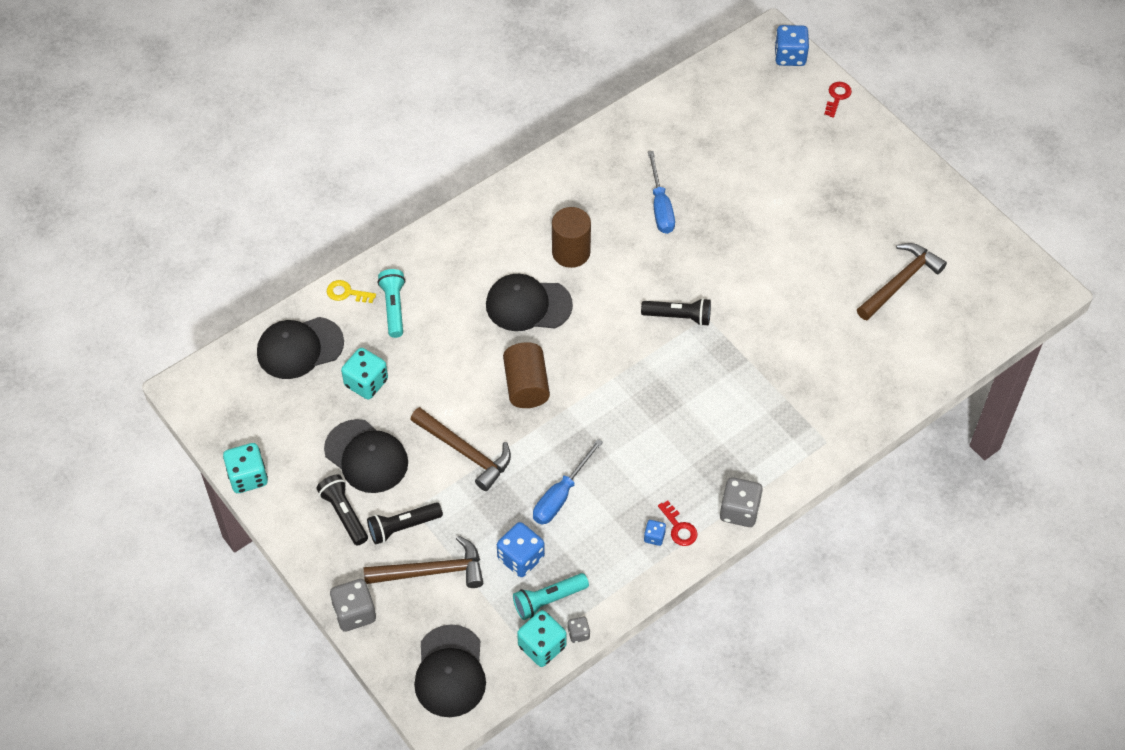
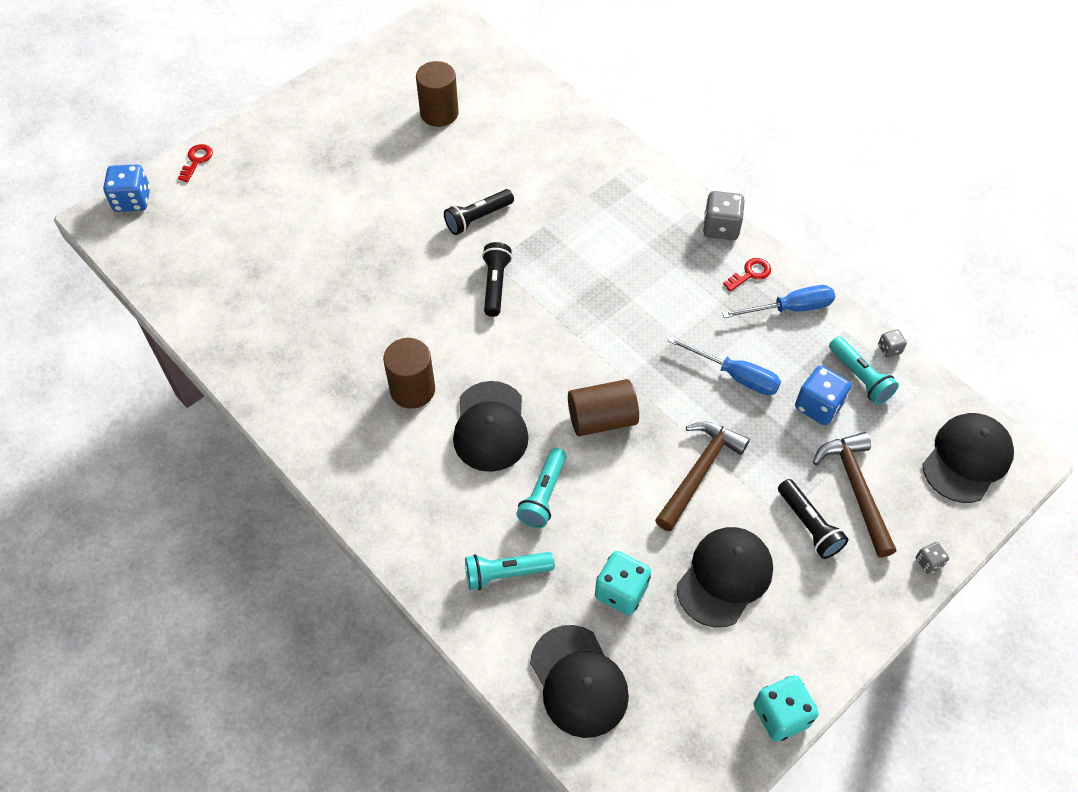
camera: 95 degrees left, 0 degrees up
black flashlight [316,474,368,545] -> black flashlight moved to [444,189,514,235]
yellow key [327,280,376,303] -> none
grey dice [330,579,376,632] -> grey dice [916,542,949,574], size x0.52
black cap [414,624,486,717] -> black cap turned 45 degrees counterclockwise [922,413,1014,503]
turquoise dice [517,610,566,667] -> none
blue dice [644,520,666,546] -> none
blue screwdriver [648,151,675,234] -> blue screwdriver moved to [722,285,835,318]
red key [824,82,852,118] -> red key turned 90 degrees clockwise [178,144,213,182]
brown hammer [857,243,947,320] -> brown cylinder [416,61,459,127]
none -> turquoise flashlight [516,448,566,528]

